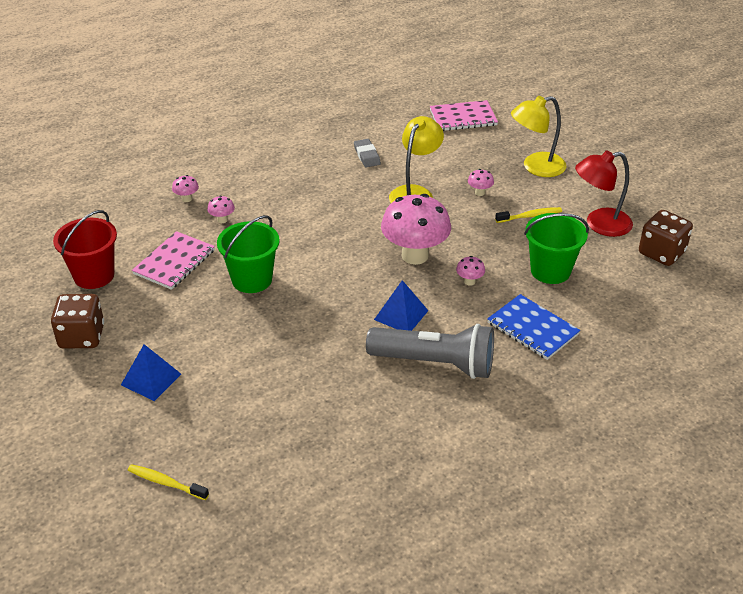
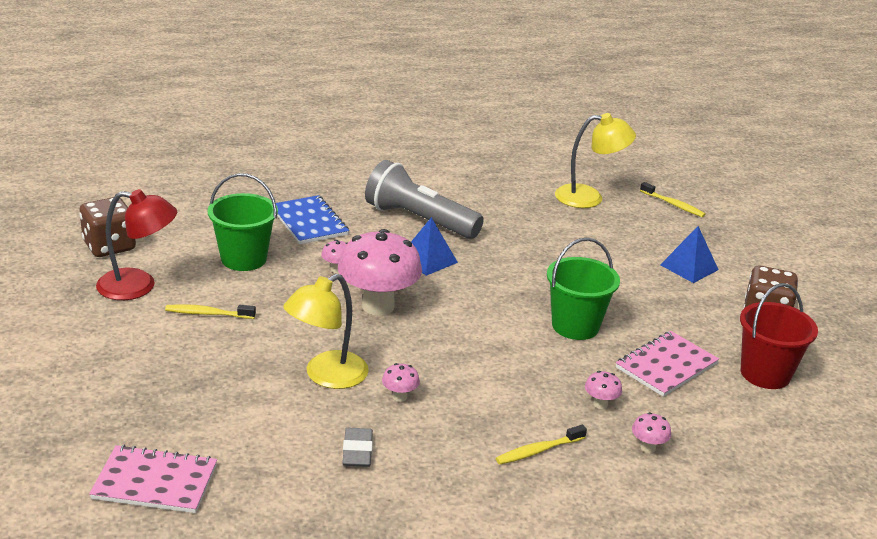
camera: 165 degrees left, 10 degrees down
pink mushroom [468,169,494,196] -> pink mushroom moved to [382,363,420,402]
yellow lamp [511,96,567,177] -> yellow lamp moved to [555,113,636,208]
none -> yellow toothbrush [496,425,587,465]

